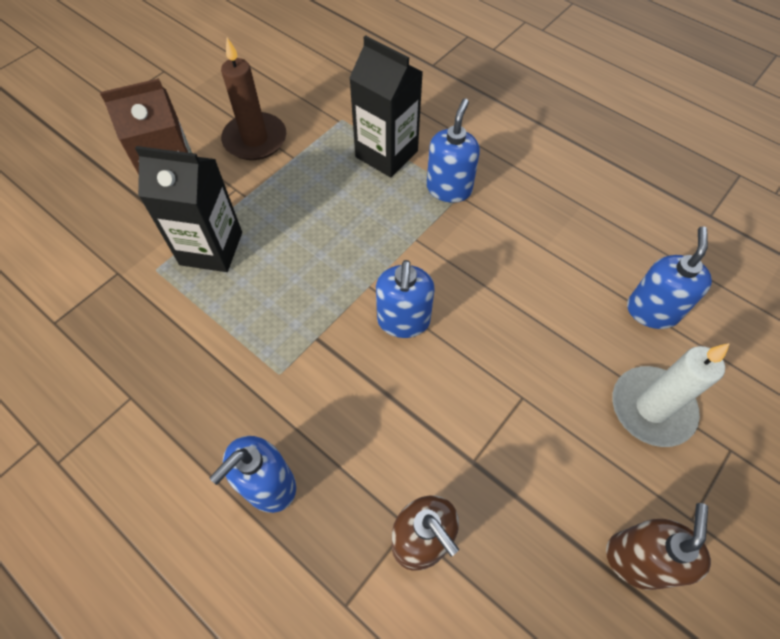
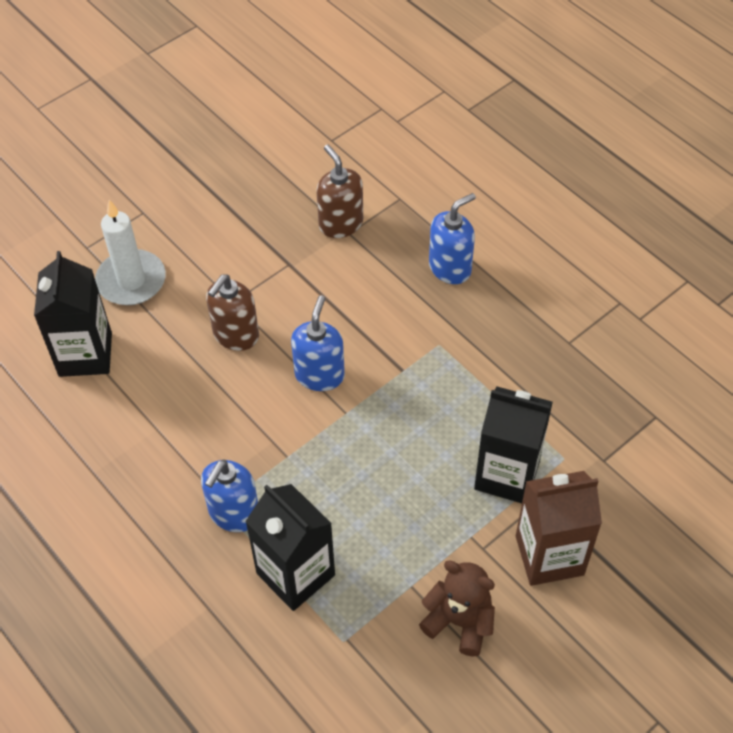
camera: 170 degrees left, 5 degrees down
brown candle [221,38,286,160] -> brown teddy bear [419,560,495,657]
brown soap dispenser [606,503,711,590] -> brown soap dispenser moved to [206,274,259,351]
blue soap dispenser [627,226,712,329] -> black carton [34,251,112,377]

